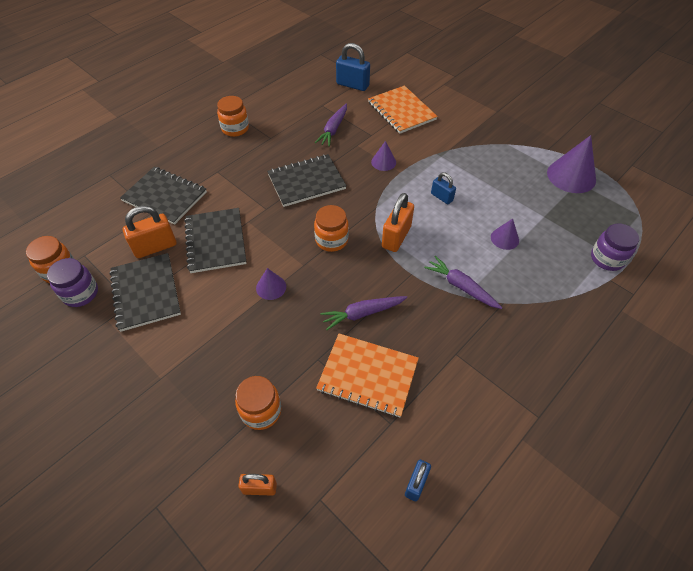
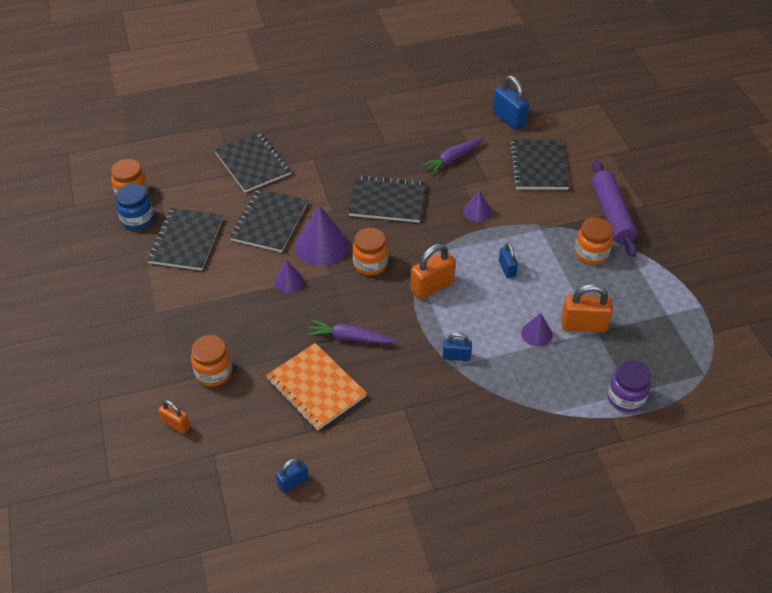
camera: 30 degrees right, 5 degrees down
purple jar [47,258,98,307] -> blue jar [116,184,154,230]
orange padlock [123,206,177,258] -> orange padlock moved to [561,284,613,332]
orange jar [217,96,249,137] -> orange jar moved to [575,217,613,265]
orange notebook [368,85,438,134] -> black notebook [509,140,570,189]
purple carrot [424,256,502,309] -> blue padlock [443,332,472,361]
purple cone [547,135,596,193] -> purple cone moved to [295,205,349,266]
none -> purple rolling pin [592,160,637,257]

